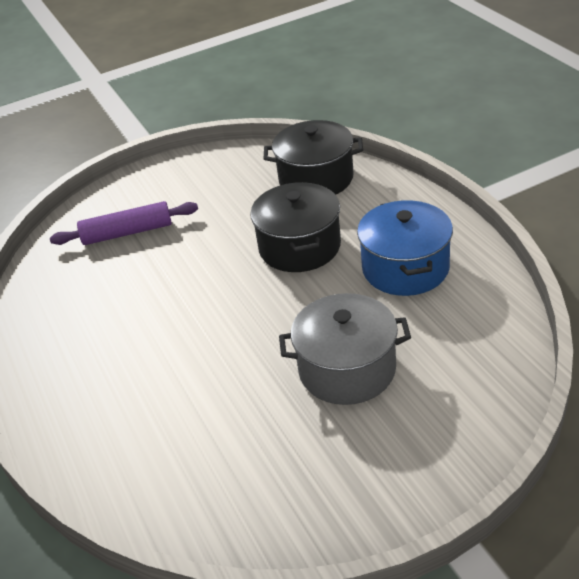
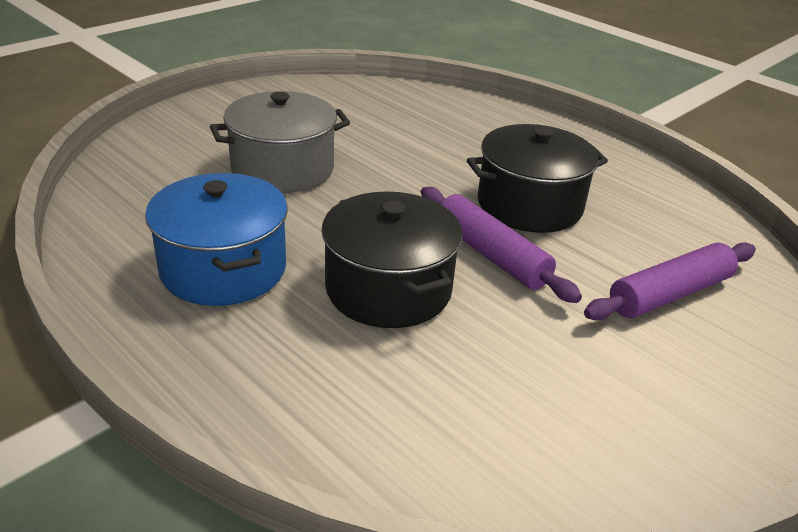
camera: 155 degrees right, 5 degrees down
black pot [264,120,363,195] -> black pot moved to [467,124,608,233]
none -> purple rolling pin [421,187,582,303]

